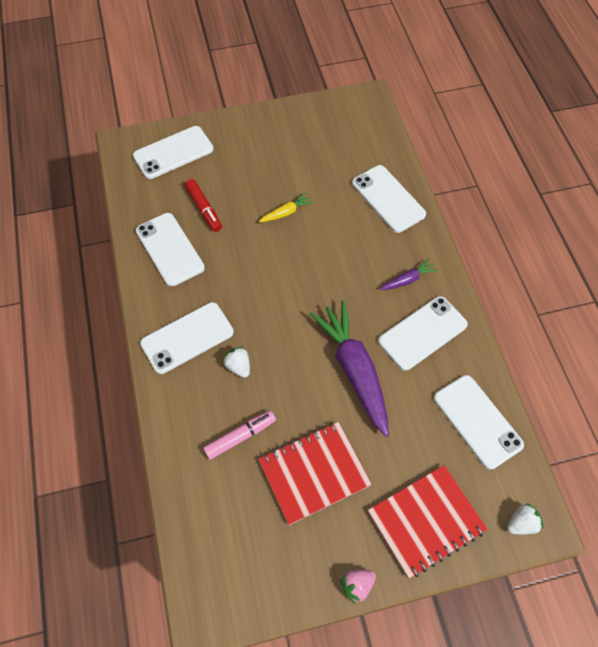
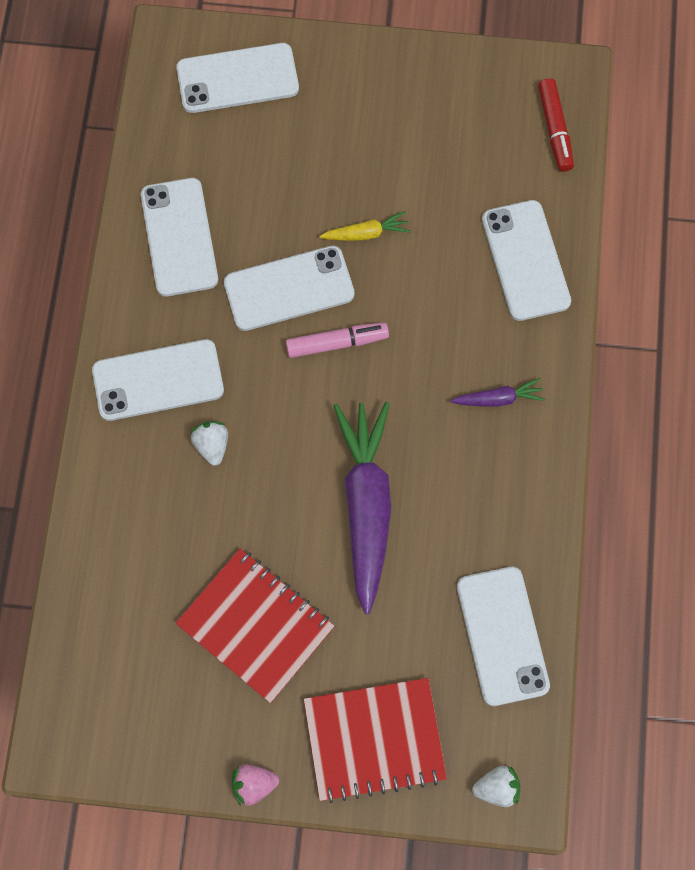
camera: 20 degrees right, 10 degrees up
red marker [185,179,222,232] -> red marker moved to [538,78,574,172]
pink marker [203,410,276,460] -> pink marker moved to [286,322,389,358]
red notebook [258,422,372,525] -> red notebook turned 45 degrees clockwise [176,549,335,703]
white phone [378,296,468,371] -> white phone moved to [224,246,355,331]

